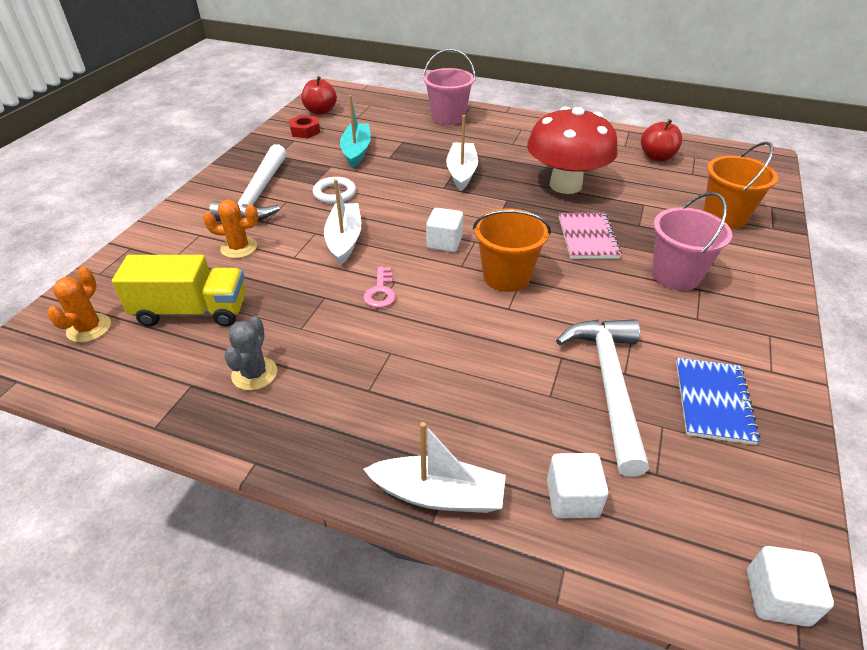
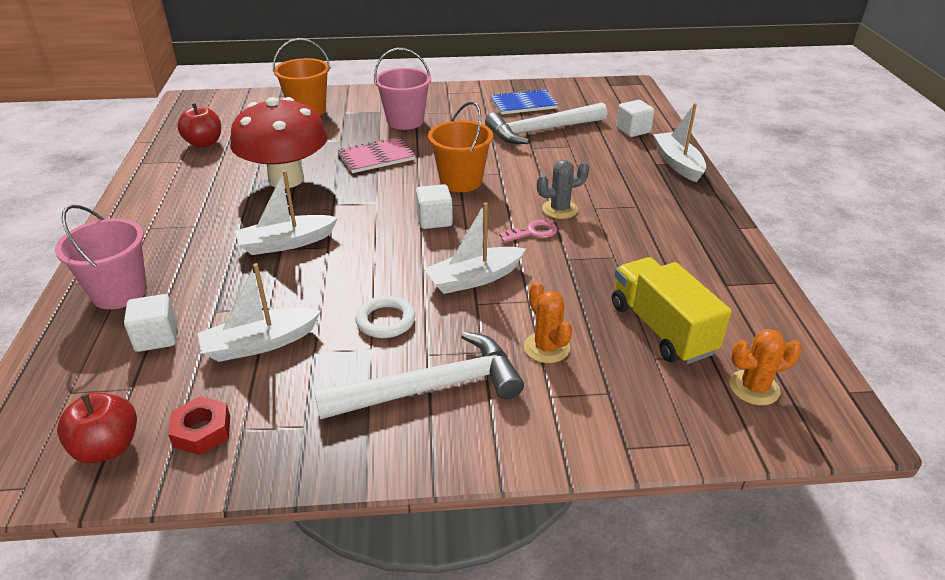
camera: 115 degrees left, 5 degrees down
grey cactus [224,316,277,390] -> grey cactus moved to [537,160,589,219]
turquoise boat [340,95,371,168] -> white boat [198,263,321,362]
white cube [747,546,834,627] -> white cube moved to [124,294,177,352]

